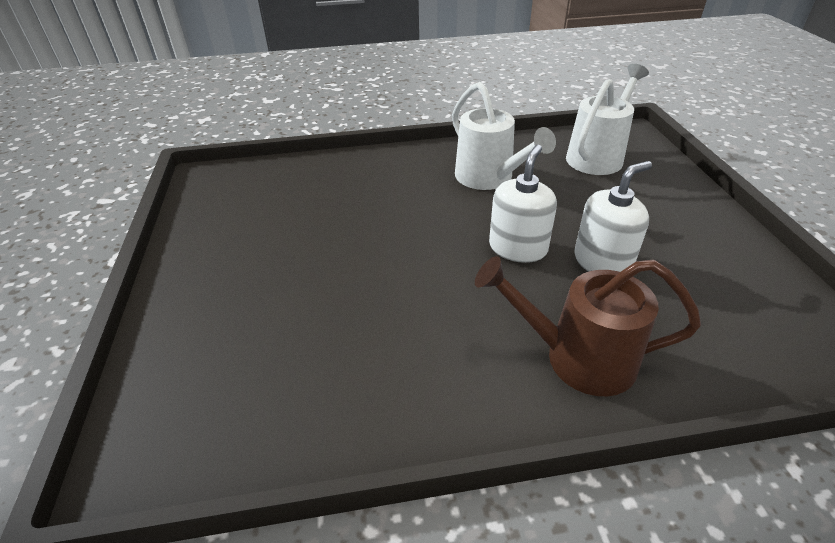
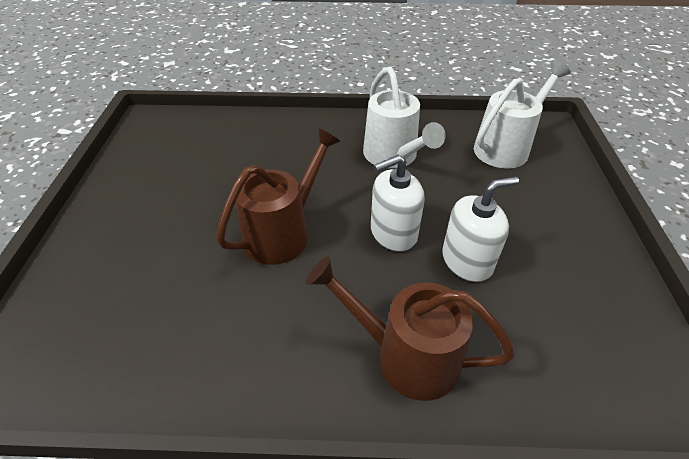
camera: 10 degrees right, 5 degrees up
white soap dispenser [489,144,557,263] -> white soap dispenser turned 150 degrees counterclockwise [371,155,425,252]
none -> brown watering can [216,128,341,265]

